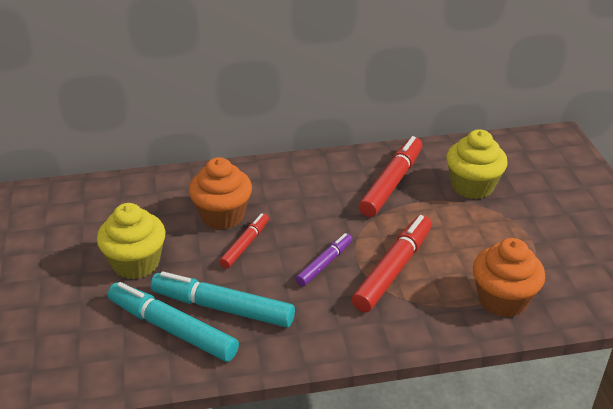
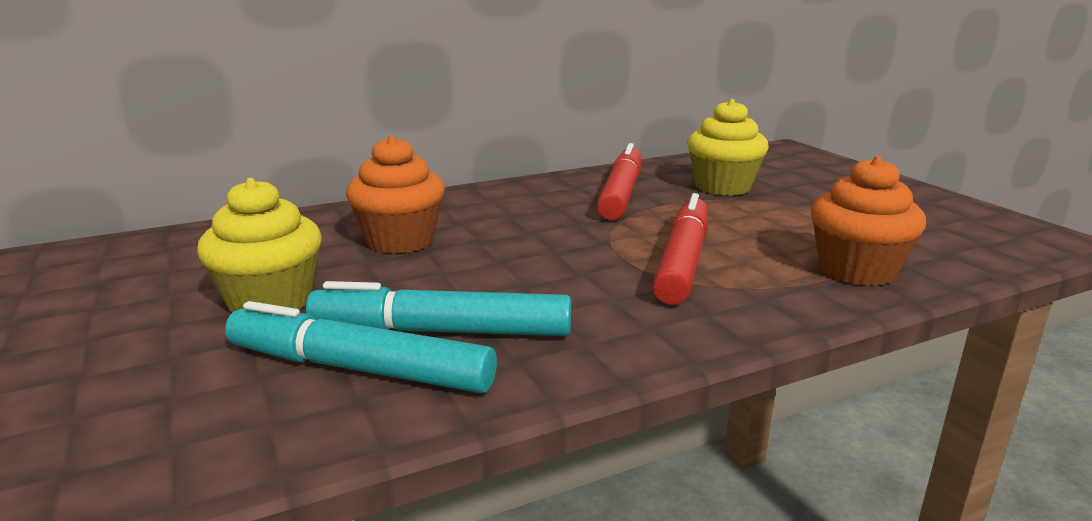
camera: 15 degrees left, 15 degrees down
red marker [219,213,269,269] -> none
purple marker [295,233,352,286] -> none

